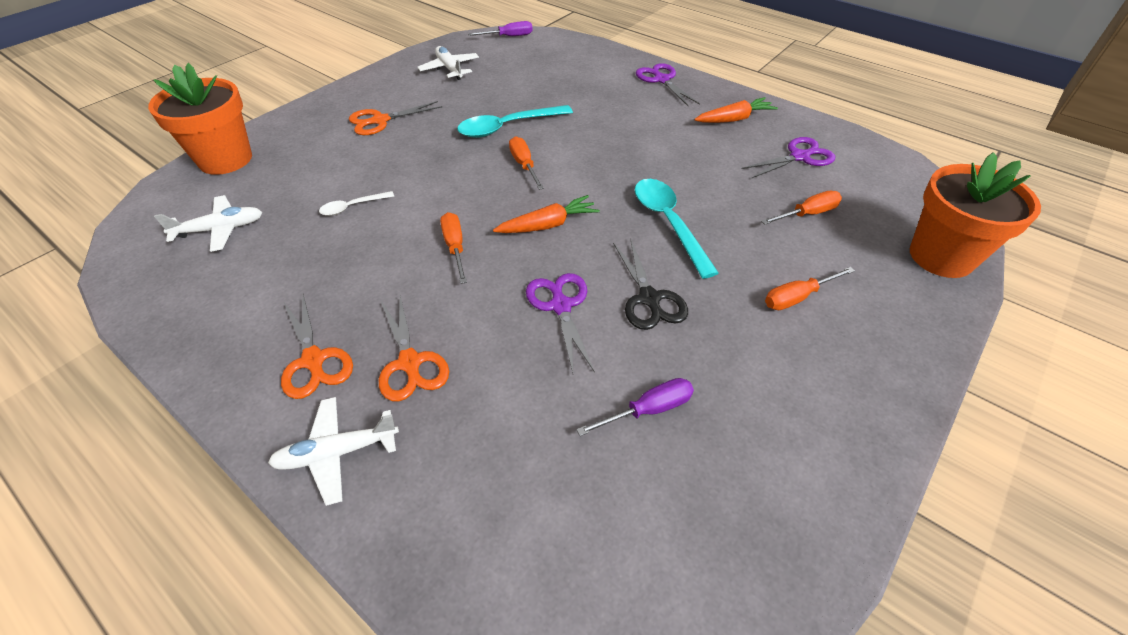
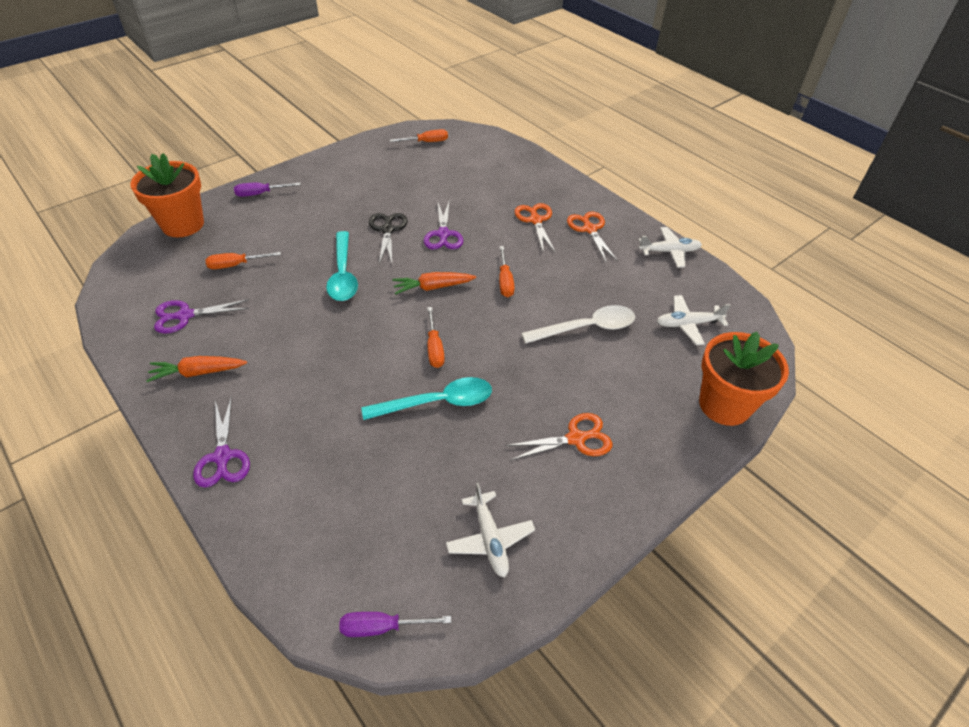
camera: 170 degrees left, 0 degrees up
white plane [268,397,399,506] -> white plane moved to [638,227,702,268]
white spoon [319,191,394,216] -> white spoon [521,305,635,344], size x1.90
purple screwdriver [576,378,694,436] -> purple screwdriver moved to [234,182,301,197]
orange screwdriver [765,267,855,310] -> orange screwdriver moved to [390,129,448,142]

